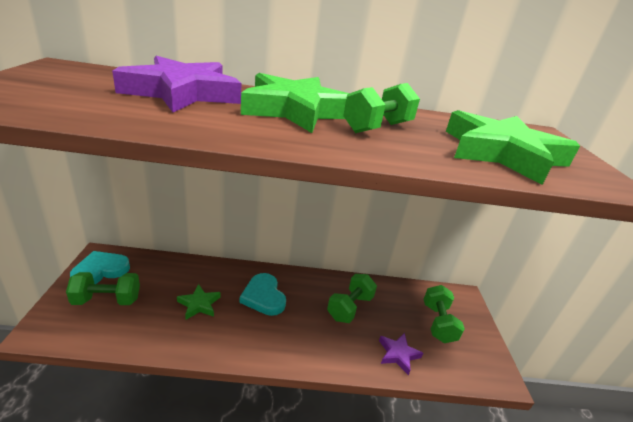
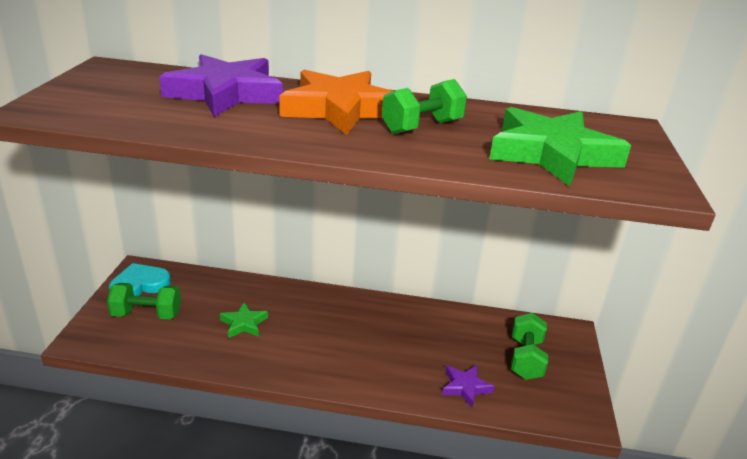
camera: 10 degrees right, 0 degrees up
turquoise heart [240,273,286,316] -> none
green star [241,73,349,133] -> orange star [279,70,393,135]
green dumbbell [327,274,377,323] -> none

